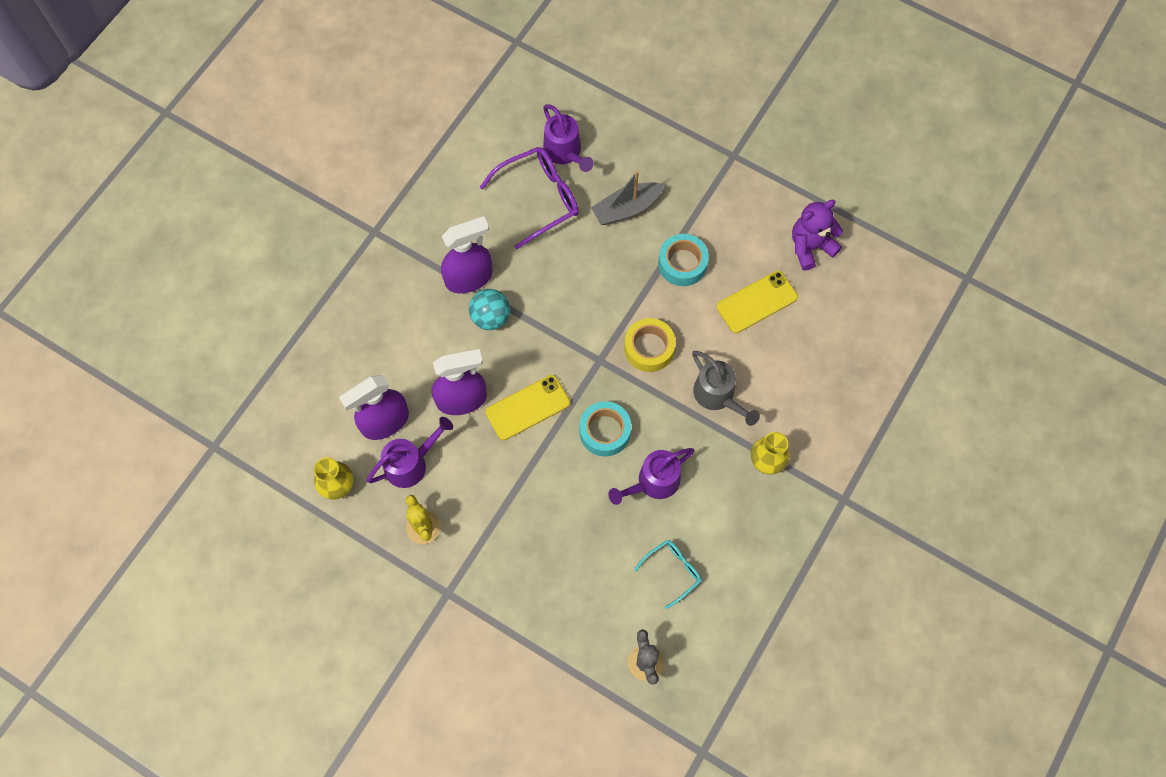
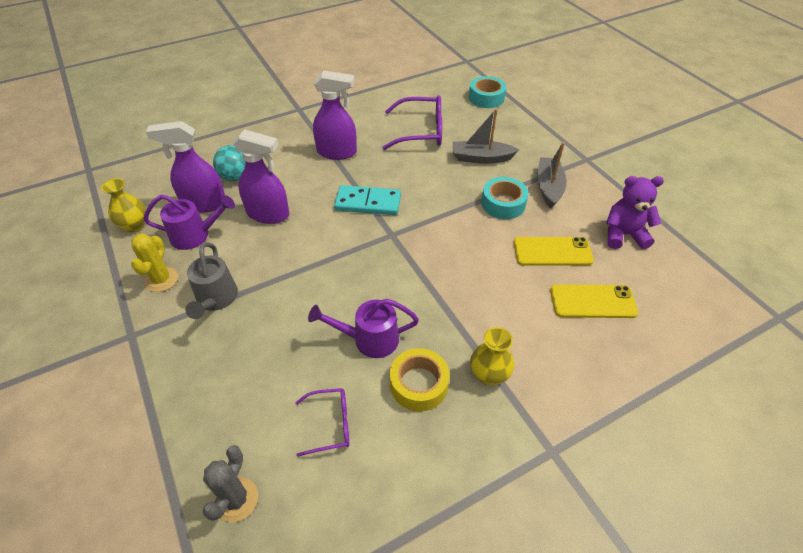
camera: 30 degrees right, 20 degrees down
turquoise ball [469,289,510,330] -> turquoise ball moved to [213,145,246,181]
yellow phone [485,375,570,440] -> yellow phone moved to [550,284,638,318]
purple watering can [543,104,594,172] -> none
turquoise tape [579,401,631,457] -> turquoise tape moved to [469,76,506,108]
yellow tape [624,318,676,372] -> yellow tape moved to [390,348,449,412]
turquoise glasses [634,540,701,609] -> purple glasses [295,388,349,457]
grey watering can [692,351,760,426] -> grey watering can moved to [185,242,238,319]
none -> turquoise domino [334,185,401,215]
none -> grey boat [537,142,567,208]

